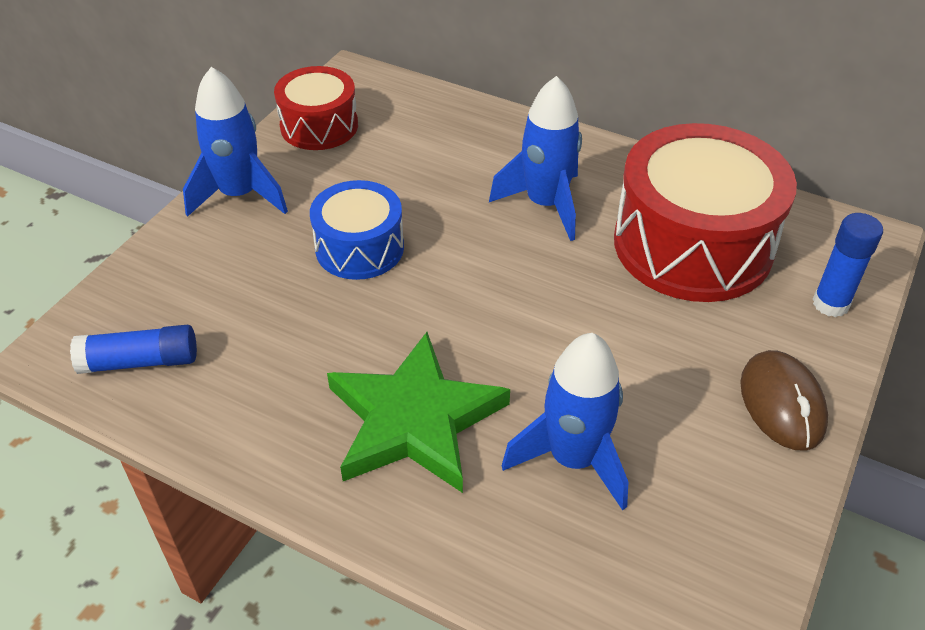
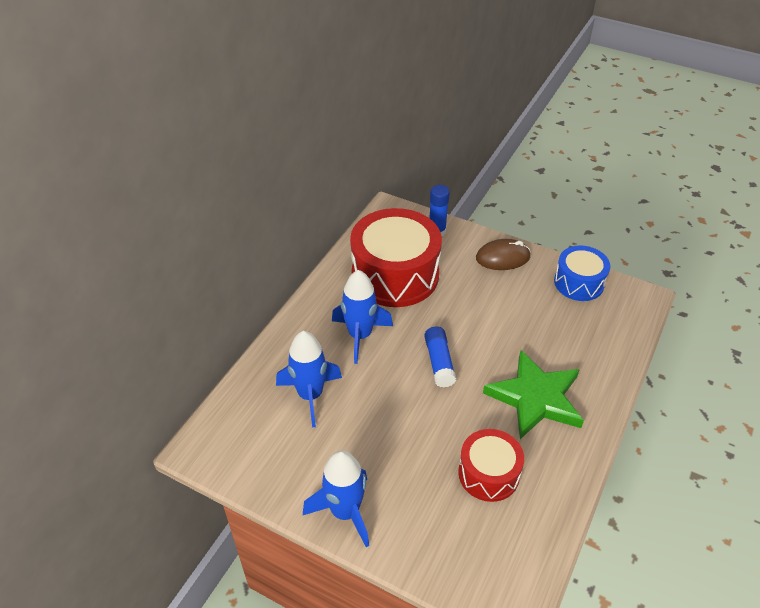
camera: 90 degrees left, 0 degrees up
blue glue stick [70,325,197,374] -> blue glue stick moved to [424,326,456,388]
red drum [274,66,358,150] -> red drum moved to [458,429,524,502]
blue drum [310,180,404,280] -> blue drum moved to [554,245,610,301]
blue rocket [502,333,628,511] -> blue rocket moved to [276,331,342,427]

